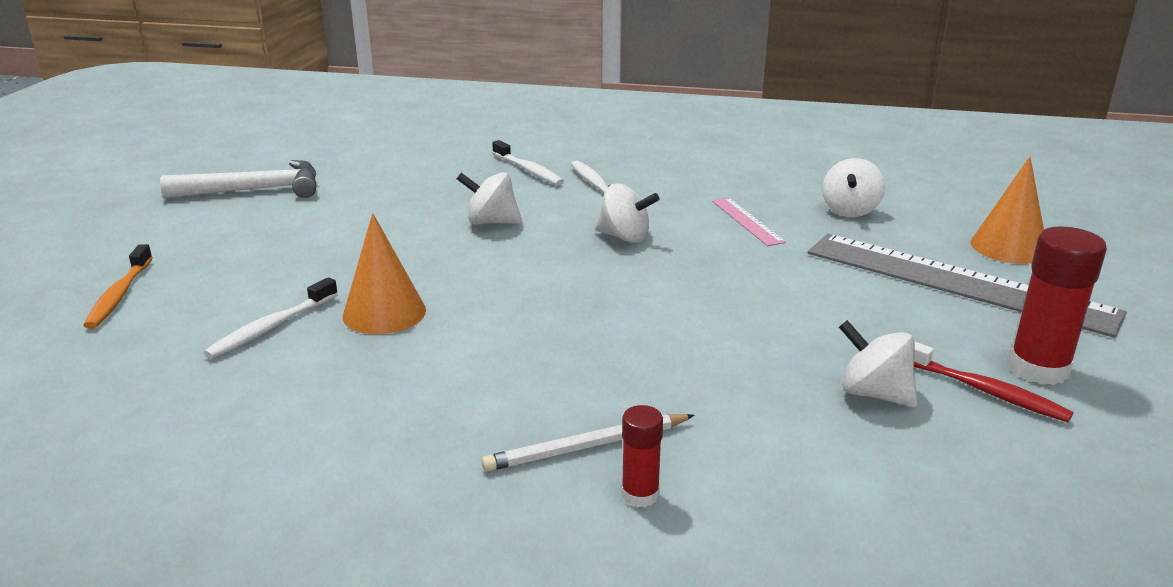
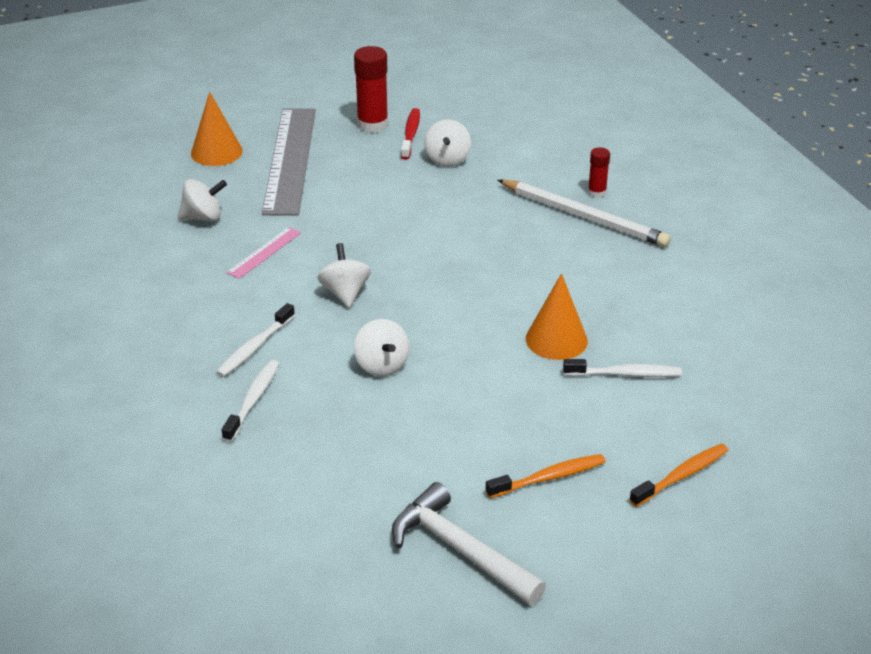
camera: 125 degrees left, 10 degrees up
white pencil [481,414,695,472] -> white pencil [498,180,671,247], size x1.61
none -> orange toothbrush [486,454,606,498]

